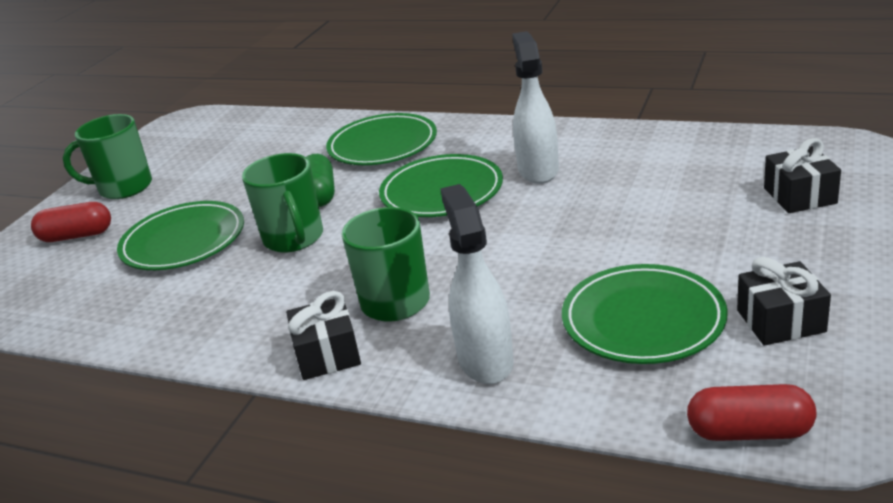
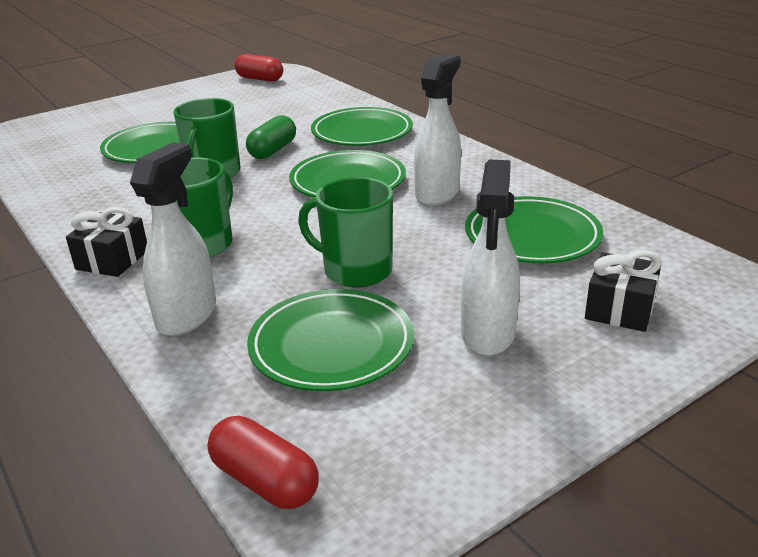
camera: 30 degrees right, 0 degrees up
red capsule [31,202,111,242] -> red capsule moved to [234,54,283,82]
green mug [63,114,152,199] -> green mug moved to [298,177,393,287]
black gift [737,257,831,345] -> none
none -> white spray bottle [461,159,520,356]
none -> green plate [465,196,603,263]

